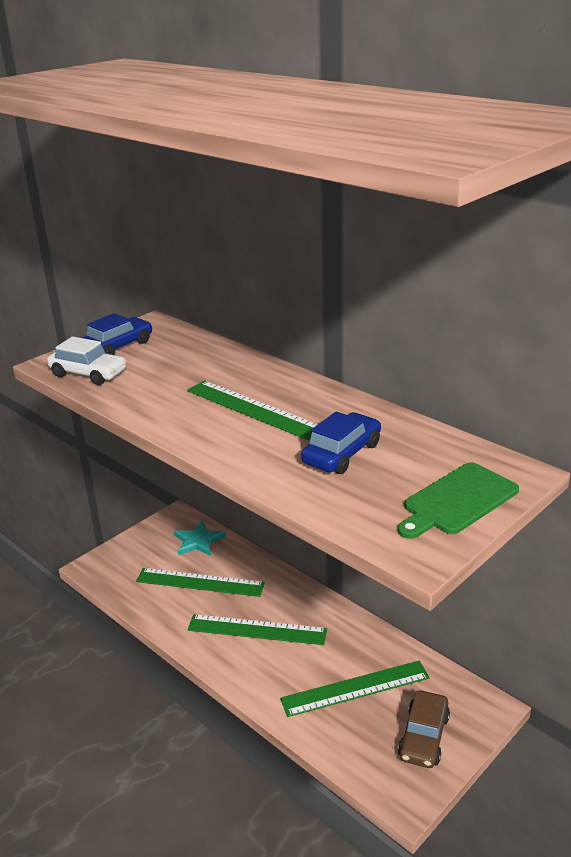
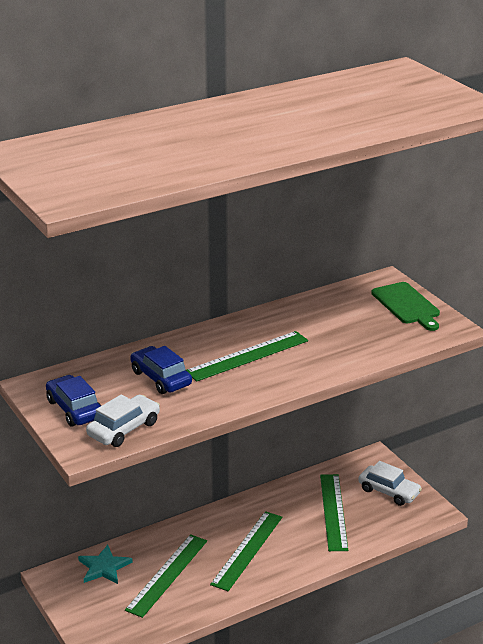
camera: 75 degrees left, 0 degrees up
blue car [301,411,381,474] -> blue car moved to [130,346,192,394]
brown car [398,690,450,768] -> white car [358,461,422,506]

